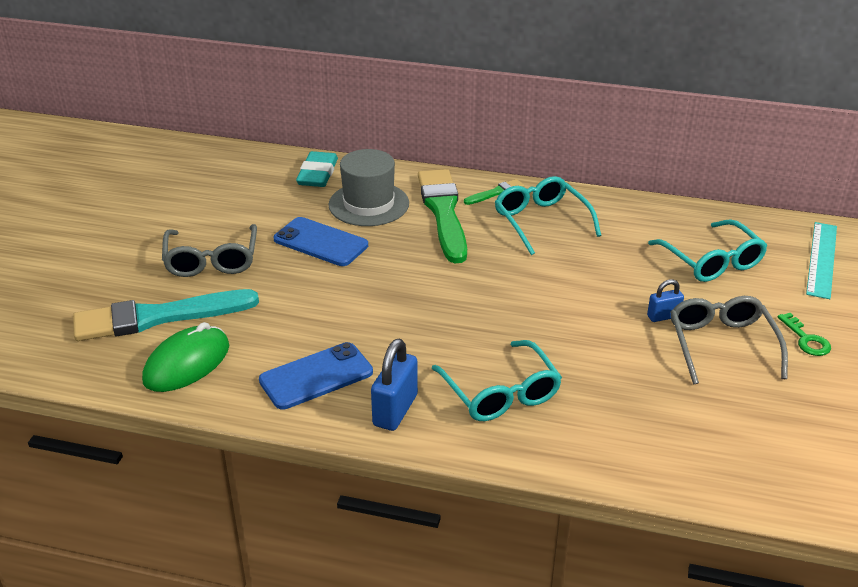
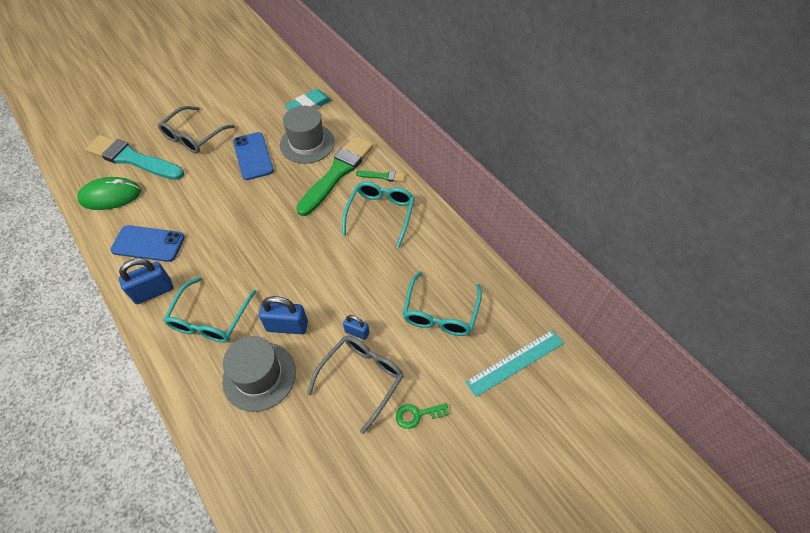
camera: 40 degrees right, 20 degrees up
green key [777,313,831,356] -> green key turned 60 degrees clockwise [396,403,449,429]
none -> grey hat [222,336,296,412]
none -> blue padlock [259,296,308,334]

